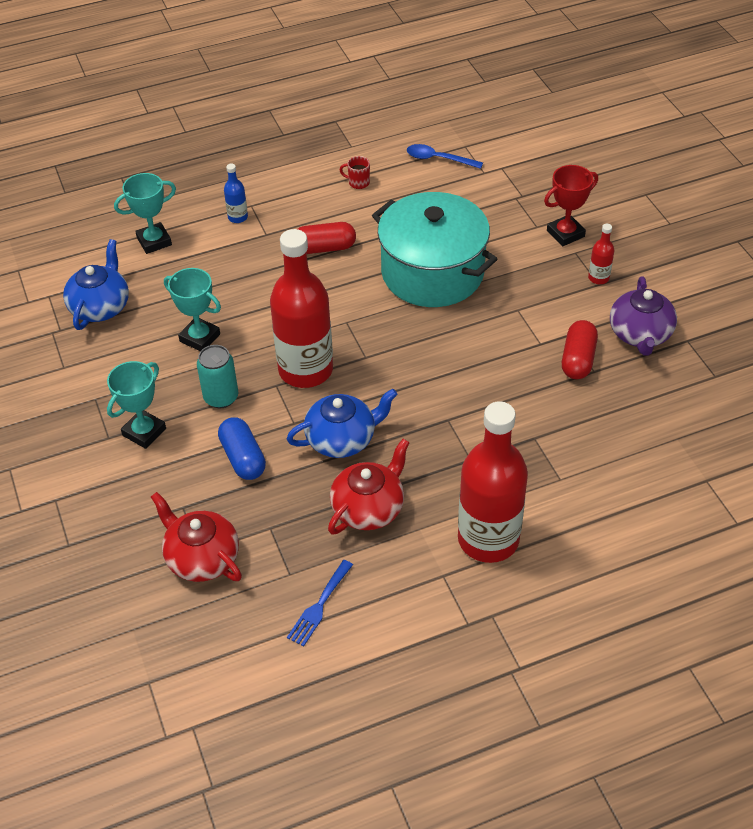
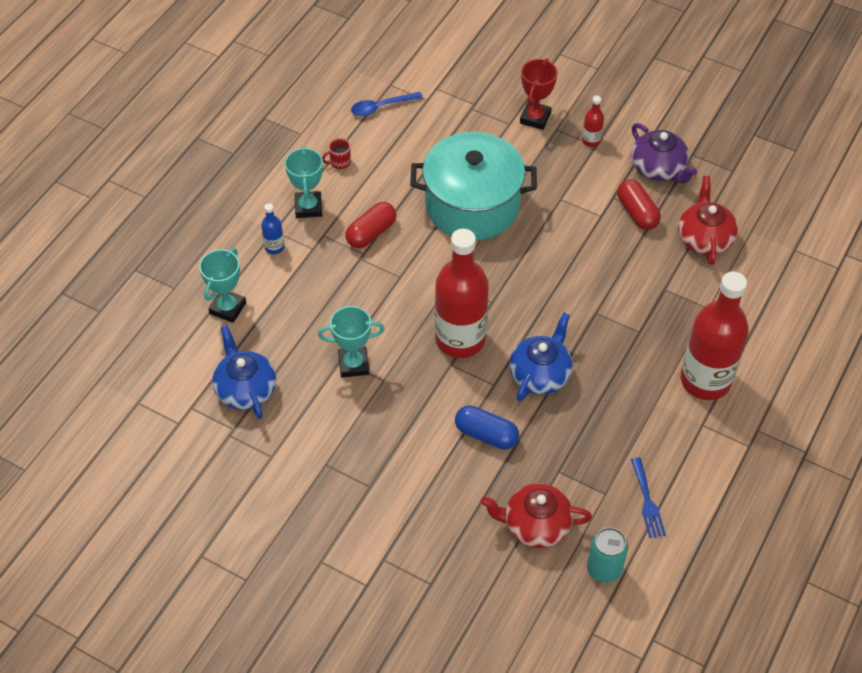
camera: 40 degrees left, 5 degrees up
turquoise trophy [107,361,166,449] -> turquoise trophy moved to [285,146,323,218]
turquoise can [197,345,238,408] -> turquoise can moved to [587,527,628,583]
red teapot [328,439,410,535] -> red teapot moved to [678,176,738,265]

